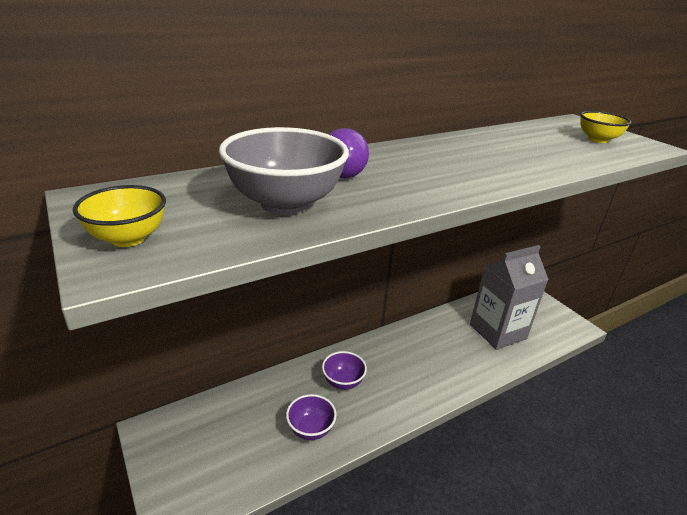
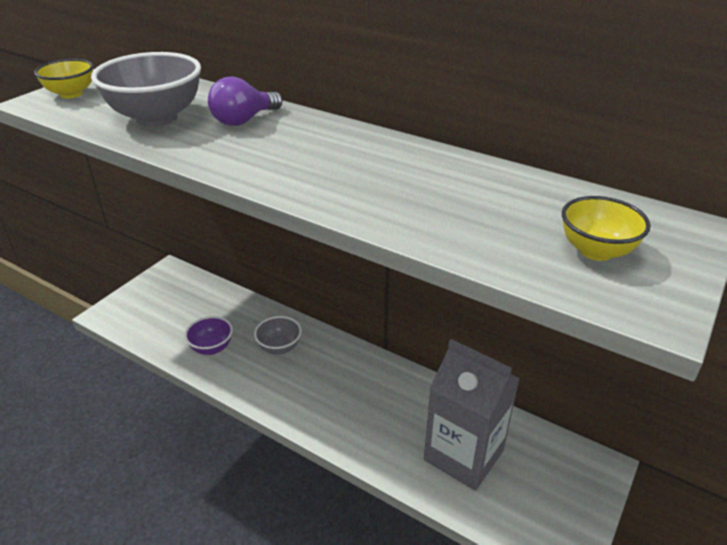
camera: 65 degrees right, 5 degrees up
purple bowl [322,351,367,390] -> grey bowl [254,316,302,355]

